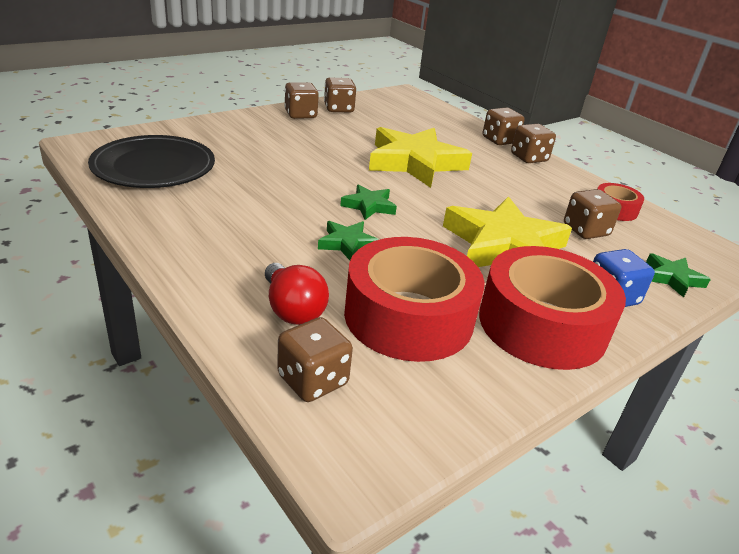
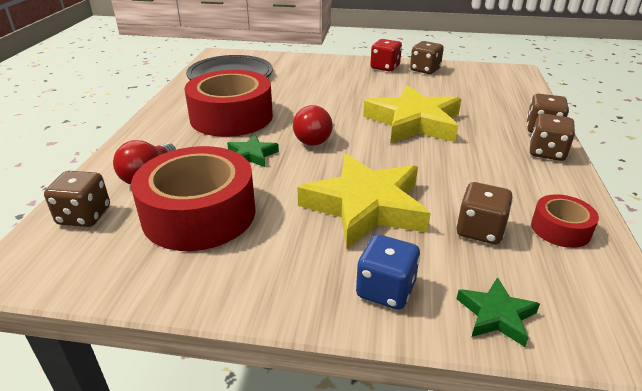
camera: 50 degrees right, 0 degrees up
brown dice [284,82,319,119] -> red dice [370,39,402,71]
green star [340,184,397,220] -> red light bulb [293,105,333,146]
red tape [479,246,626,370] -> red tape moved to [185,70,273,137]

